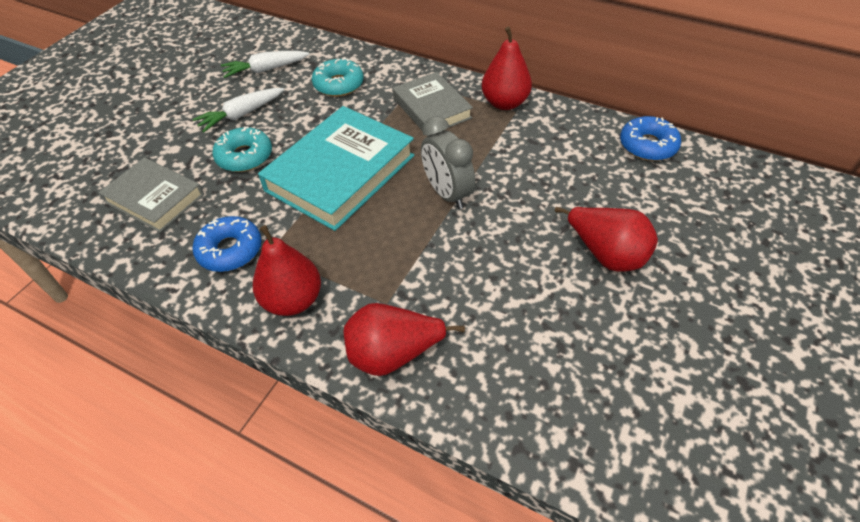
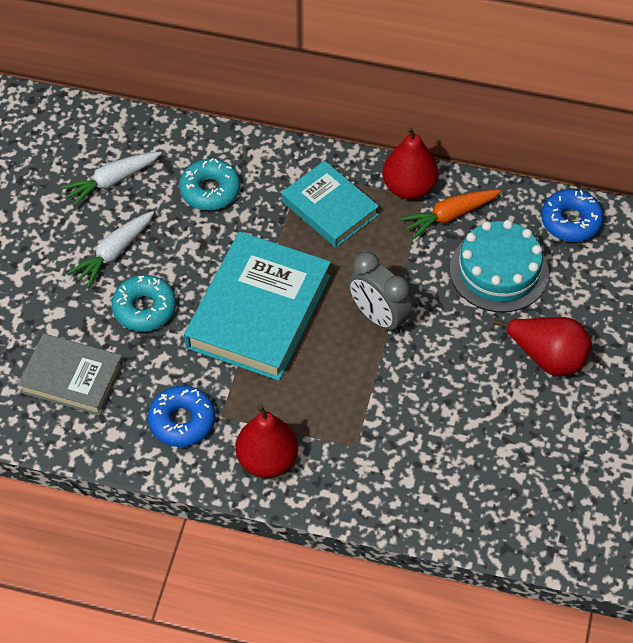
camera: 15 degrees left, 5 degrees up
red pear [344,303,465,376] -> none
grey book [393,72,473,136] -> turquoise book [281,161,379,248]
none -> orange carrot [400,190,502,239]
none -> turquoise cake [450,220,549,312]

